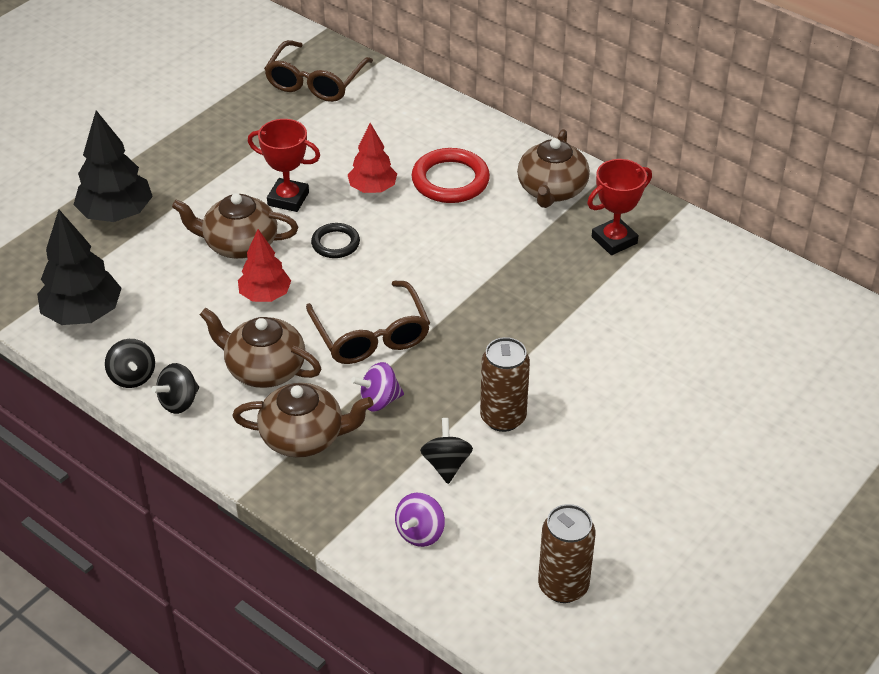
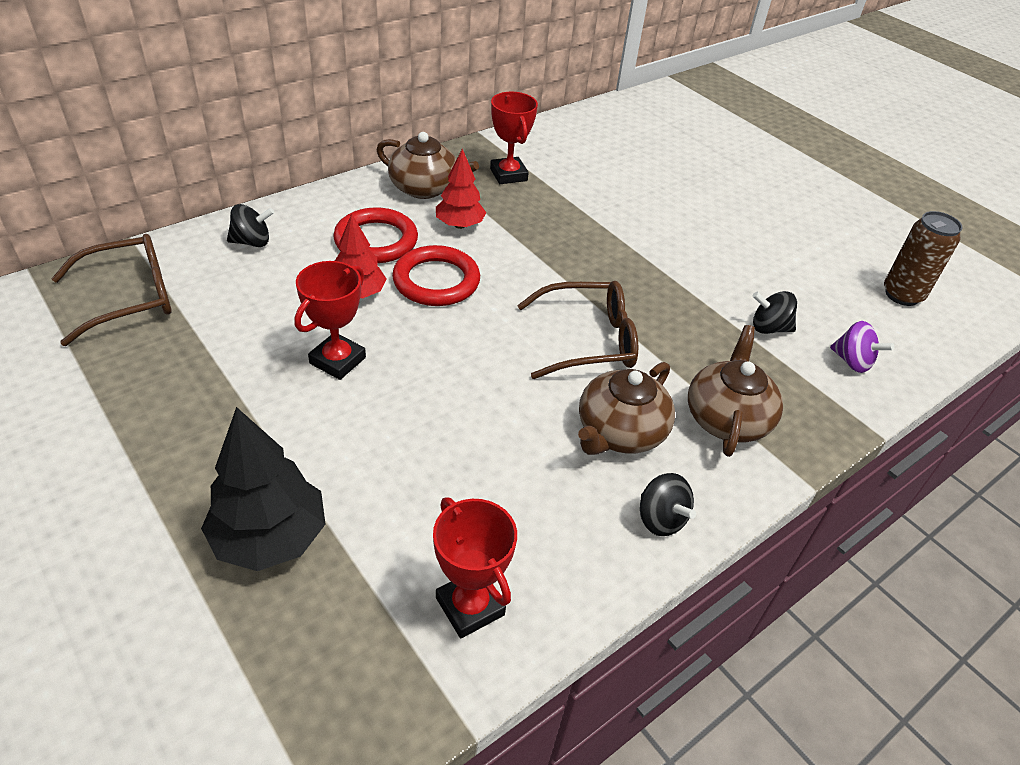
camera: 80 degrees left, 0 degrees up
black tree [37,210,122,325] -> red trophy [433,497,517,639]
black spinning top [105,339,155,388] -> black spinning top moved to [227,204,274,247]
brown teapot [172,193,298,259] -> none
red tree [238,229,291,302] -> red tree moved to [436,149,486,229]
brown glasses [264,40,373,102] -> brown glasses turned 60 degrees counterclockwise [51,234,172,346]
black ring [311,223,360,258] -> none
purple spinning top [351,362,404,411] -> none
brown can [480,337,530,432] -> none
none -> red ring [392,245,480,306]

